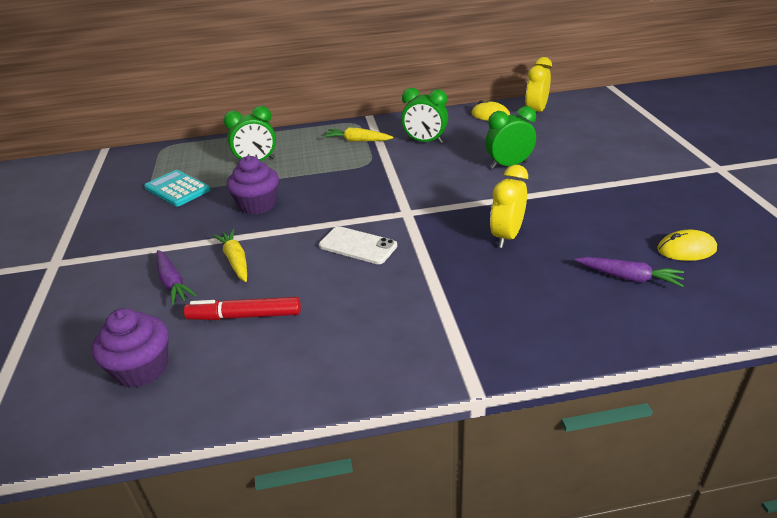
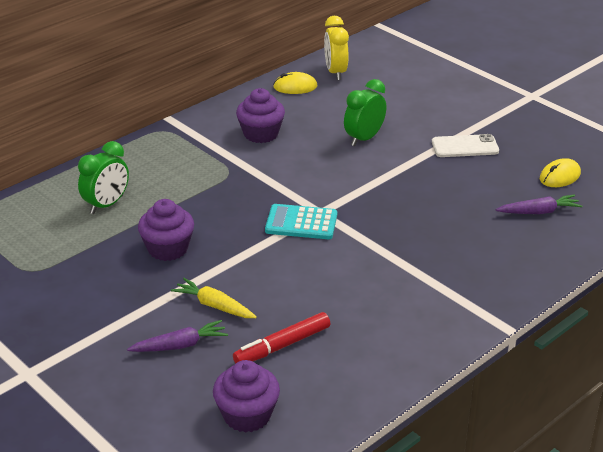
camera: 35 degrees left, 0 degrees up
turquoise calculator [144,170,210,206] -> turquoise calculator moved to [265,204,337,239]
purple carrot [156,250,197,305] -> purple carrot turned 45 degrees counterclockwise [127,320,228,352]
white phone [319,226,397,264] -> white phone moved to [432,134,499,157]
yellow carrot [323,127,393,141] -> none
green clock [401,88,448,144] -> purple cupcake [236,88,285,143]
yellow clock [490,165,528,248] -> none

